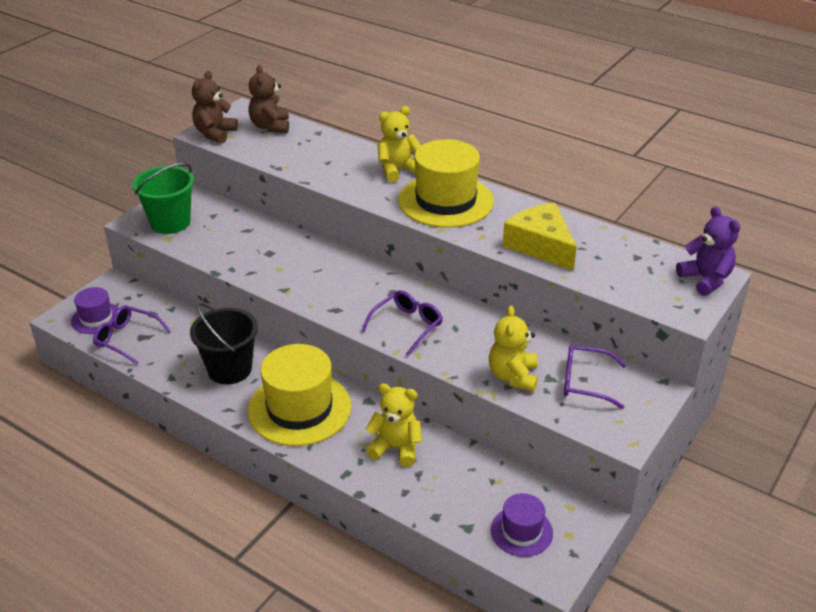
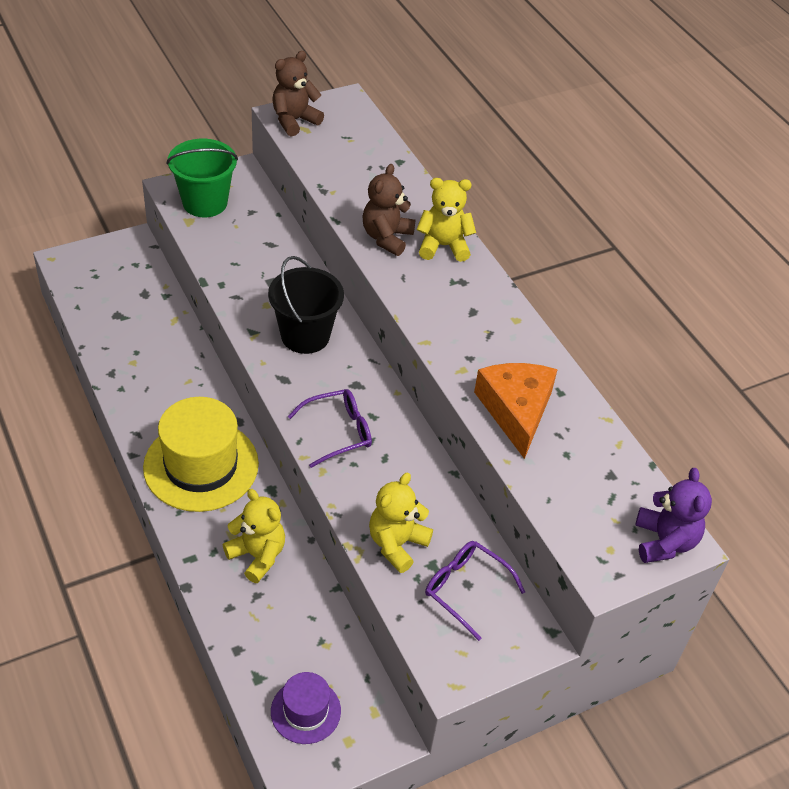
camera: 25 degrees right, 10 degrees up
purple hat [71,287,119,334] -> none
purple glasses [93,305,171,364] -> none
black bucket [190,303,258,384] -> black bucket moved to [268,256,344,354]
brown teddy bear [248,65,289,133] -> brown teddy bear moved to [363,164,415,256]
yellow hat [398,139,494,228] -> none
yellow cheese [503,203,577,271] -> orange cheese [474,363,558,459]

